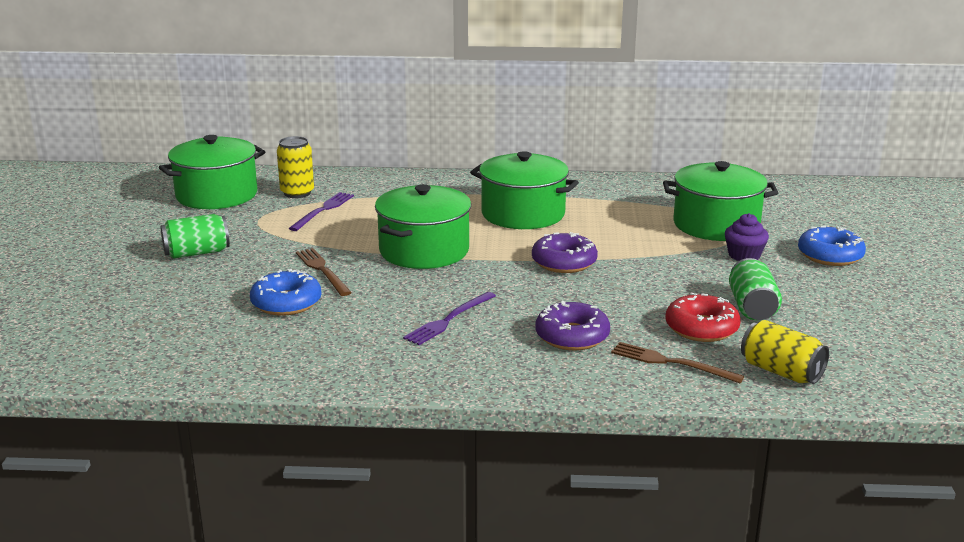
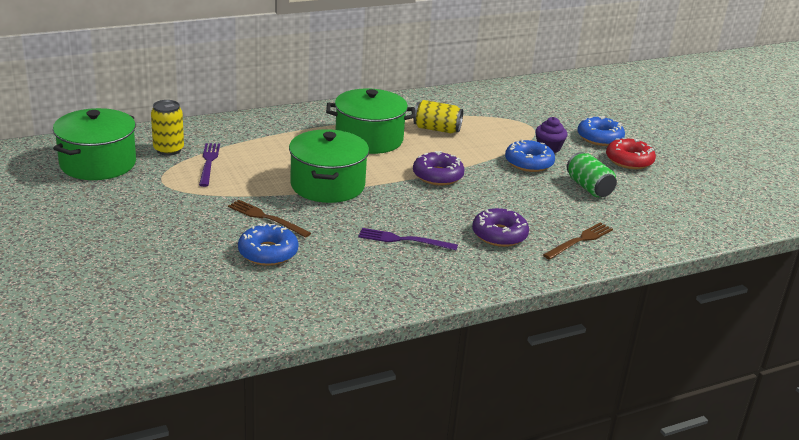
camera: 30 degrees left, 5 degrees up
green can [160,214,230,259] -> none
purple fork [403,292,496,345] -> purple fork turned 90 degrees clockwise [359,228,458,251]
brown fork [611,342,744,383] -> brown fork turned 135 degrees clockwise [543,223,613,260]
green pot [663,161,778,241] -> none
red donut [665,293,741,342] -> red donut moved to [606,138,656,169]
yellow can [741,320,829,384] -> yellow can moved to [413,100,463,133]
none -> blue donut [505,140,555,172]

